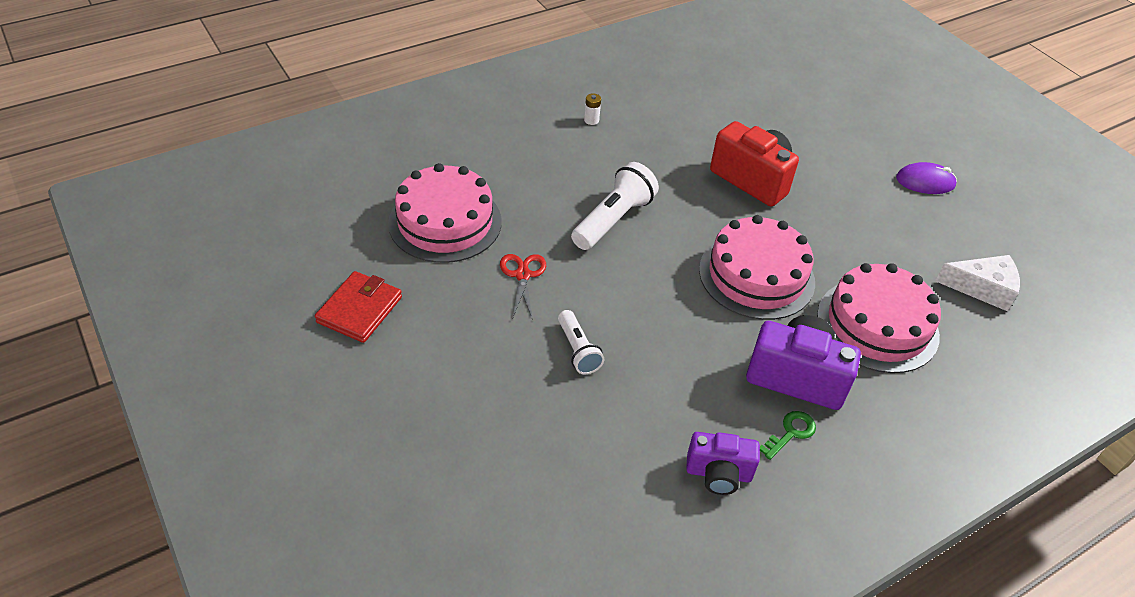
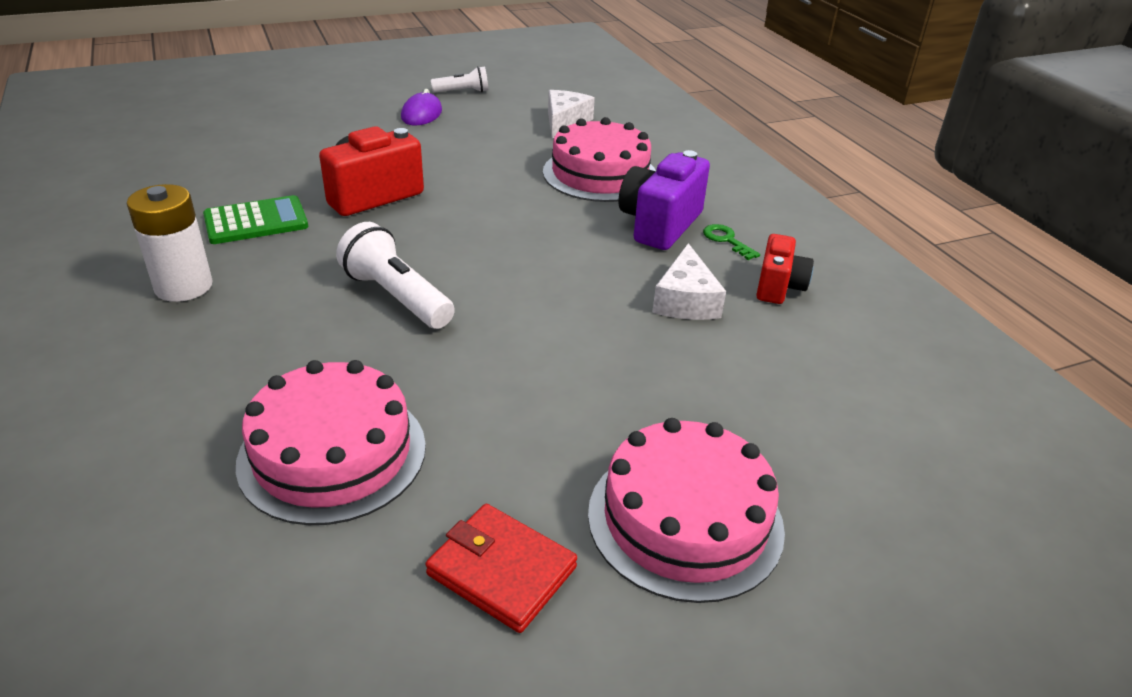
camera: 80 degrees left, 10 degrees down
red scissors [500,254,546,320] -> none
white flashlight [558,310,604,374] -> white flashlight moved to [431,66,488,93]
white battery [584,93,601,125] -> white battery [127,184,213,302], size x2.47
purple camera [686,432,760,495] -> red camera [756,234,814,304]
pink cake [699,215,815,320] -> pink cake moved to [588,418,785,603]
none -> green calculator [203,195,308,244]
none -> white cheese [652,243,726,320]

